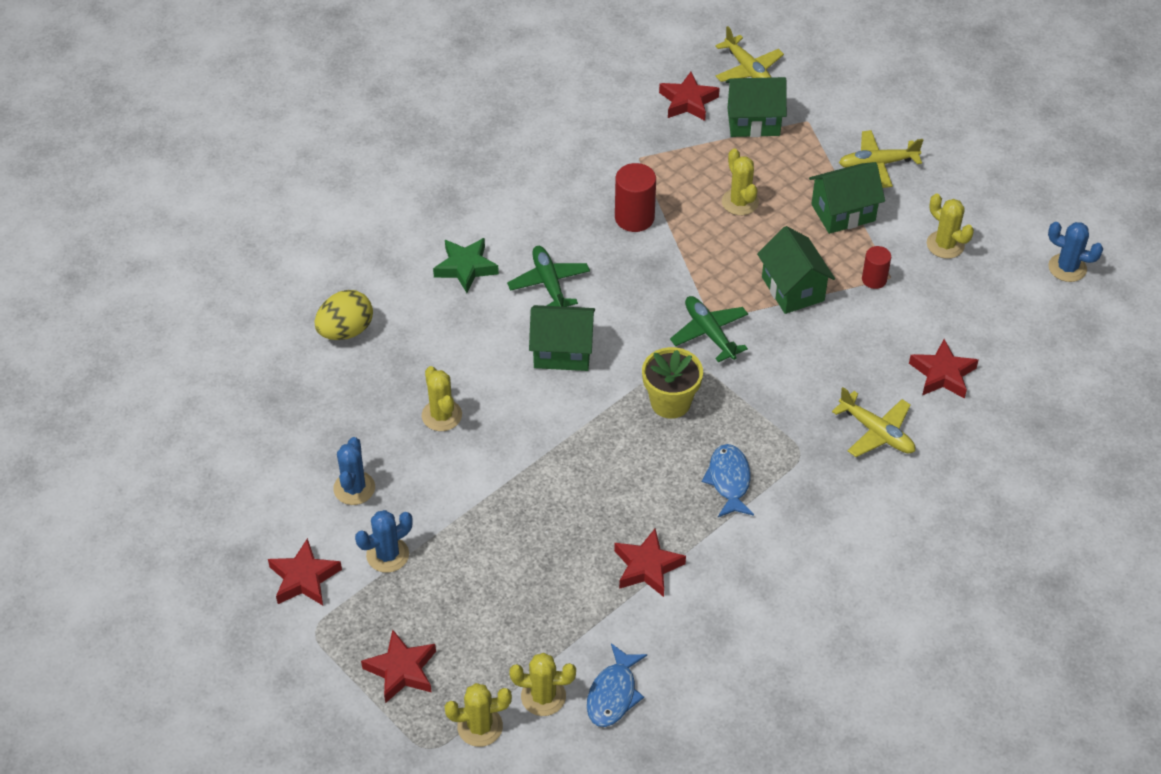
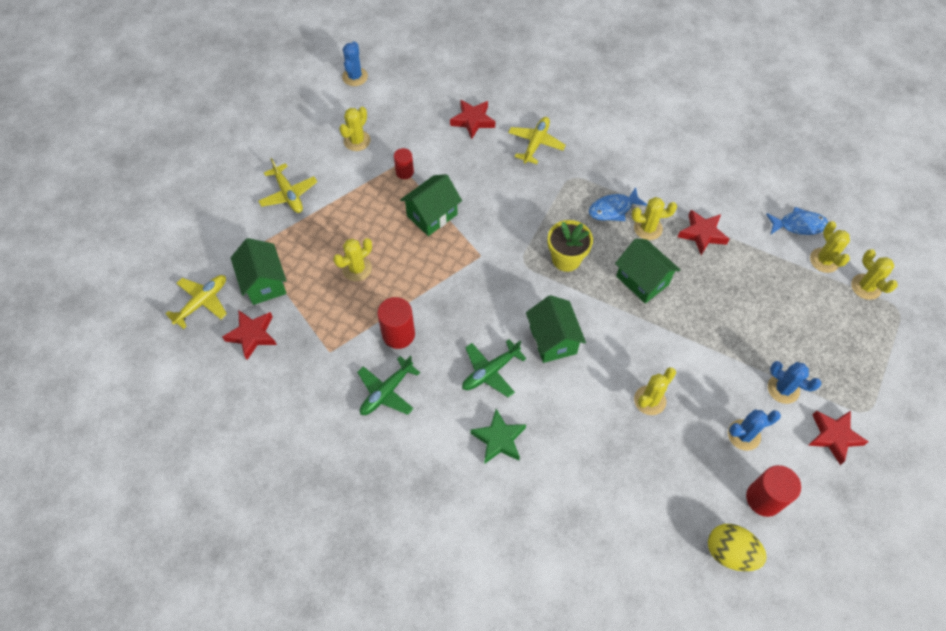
camera: 110 degrees left, 10 degrees up
yellow egg [315,290,373,340] -> yellow egg moved to [708,524,767,571]
red star [361,630,436,703] -> none
green plane [670,296,748,362] -> green plane moved to [357,355,420,415]
green house [809,162,885,234] -> green house moved to [615,239,680,304]
none -> yellow cactus [631,197,677,240]
none -> red cylinder [746,465,801,517]

